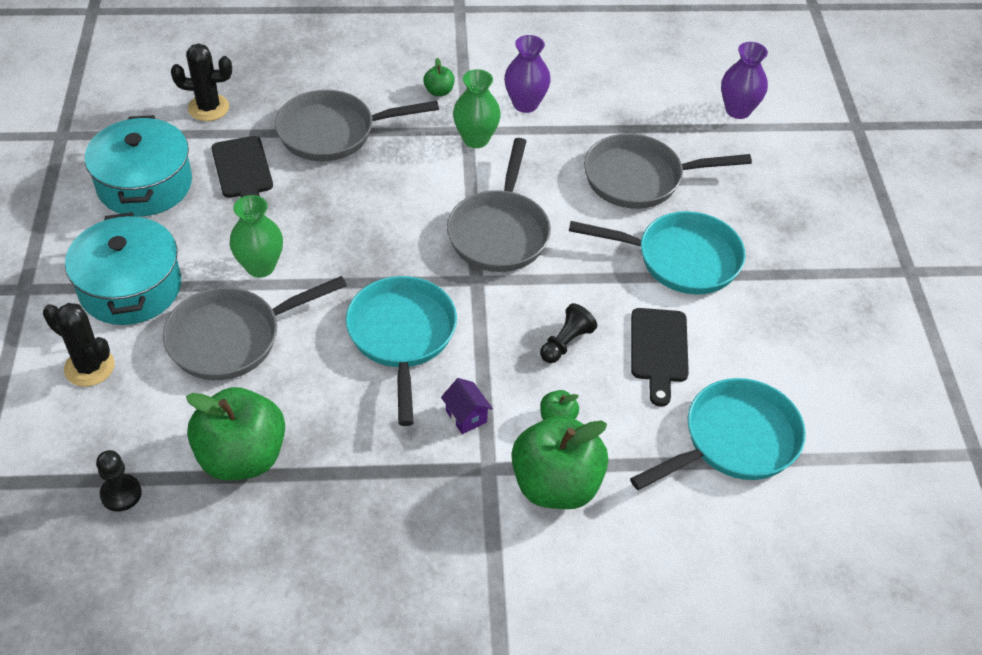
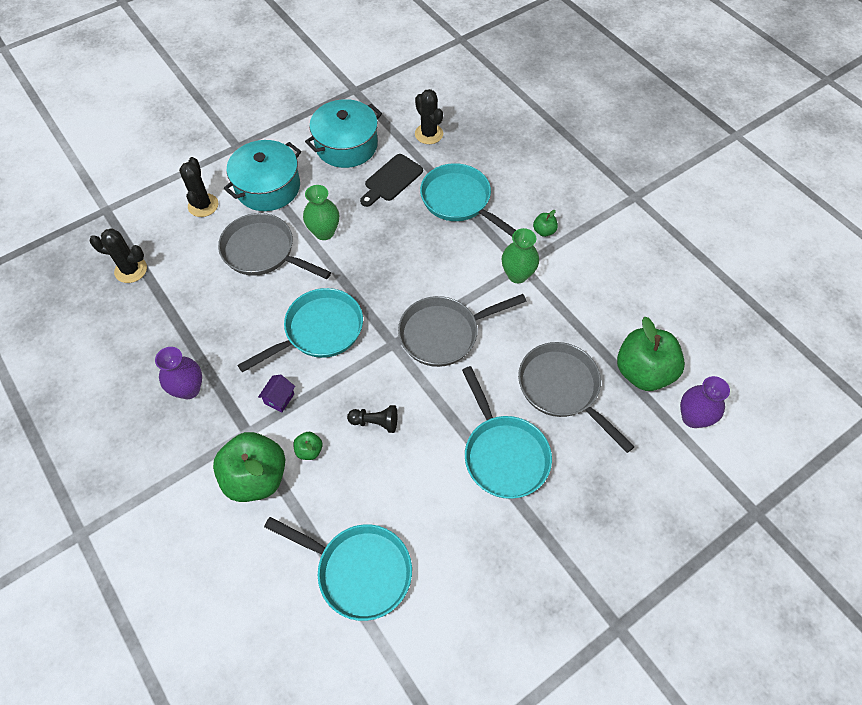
camera: 60 degrees right, 10 degrees up
black pawn [96,450,142,512] -> black cactus [89,228,147,283]
green apple [186,387,285,480] -> green apple moved to [617,317,685,391]
grey pan [275,90,439,161] -> turquoise pan [420,163,516,237]
purple vase [504,35,551,113] -> purple vase moved to [155,347,202,399]
black cutting board [631,308,689,407] -> none

